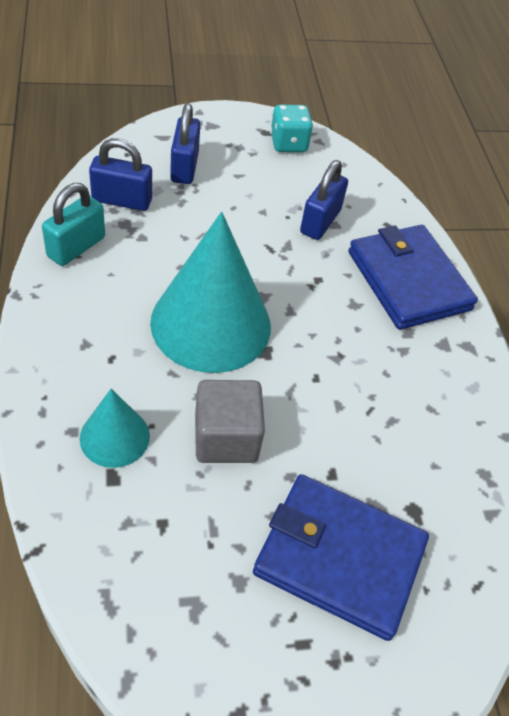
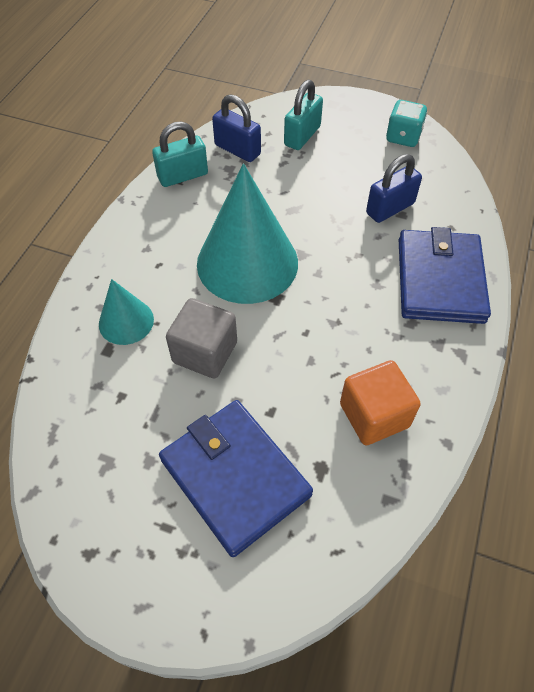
camera: 35 degrees right, 5 degrees up
blue padlock [170,103,200,184] -> turquoise padlock [284,80,323,150]
none -> orange cube [340,360,421,445]

